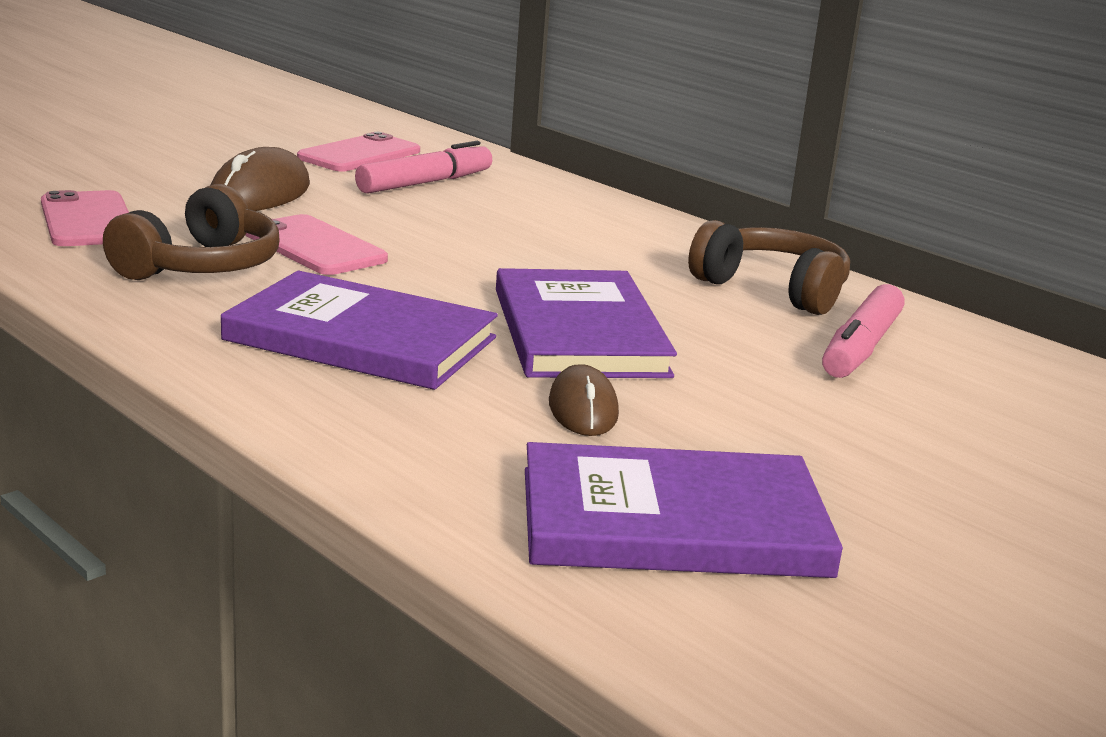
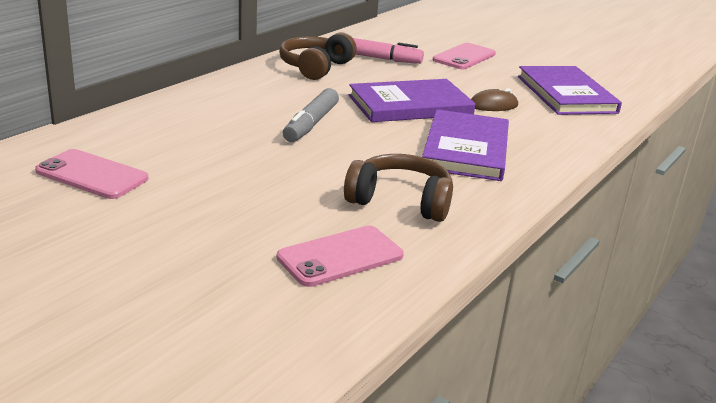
camera: 100 degrees left, 5 degrees up
brown mouse [210,147,310,211] -> none
pink phone [245,214,388,275] -> pink phone moved to [433,43,496,69]
pink marker [355,141,492,193] -> none
none -> grey marker [283,88,339,142]

